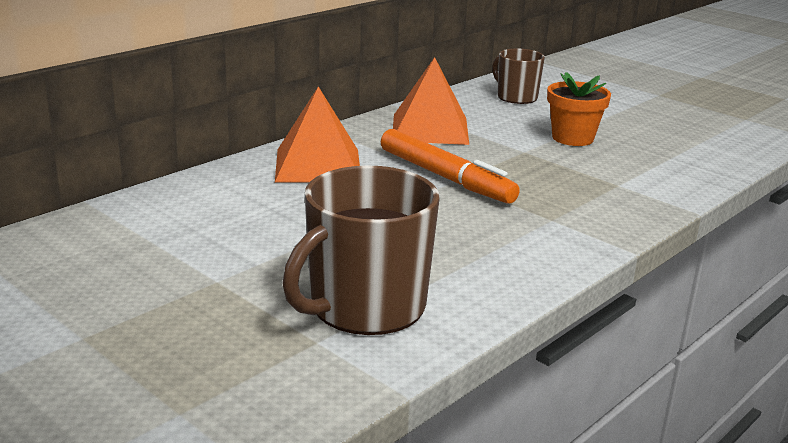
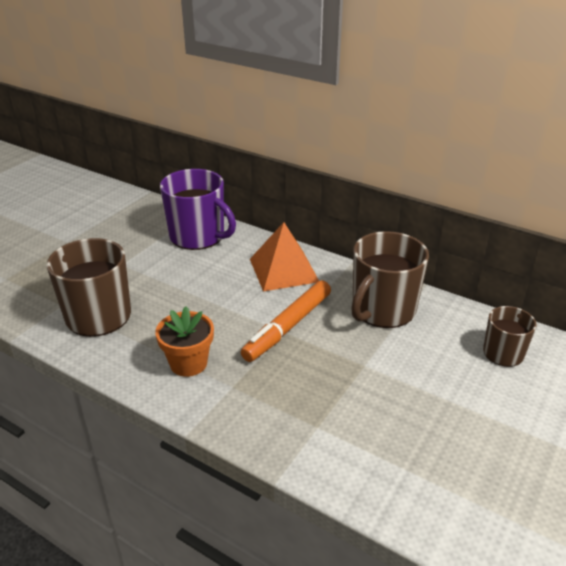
camera: 80 degrees right, 10 degrees up
orange pyramid [393,57,469,145] -> brown mug [351,231,429,328]
orange flower pot [547,72,611,146] -> orange flower pot moved to [155,306,214,377]
none -> purple mug [160,169,236,250]

